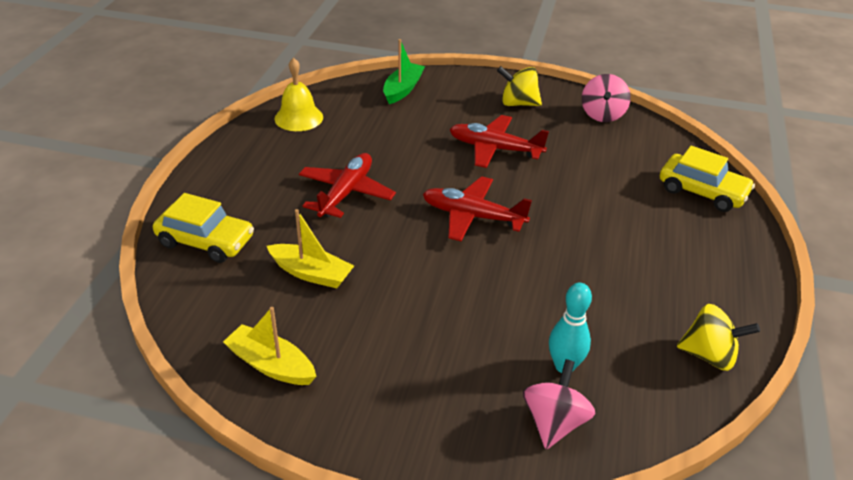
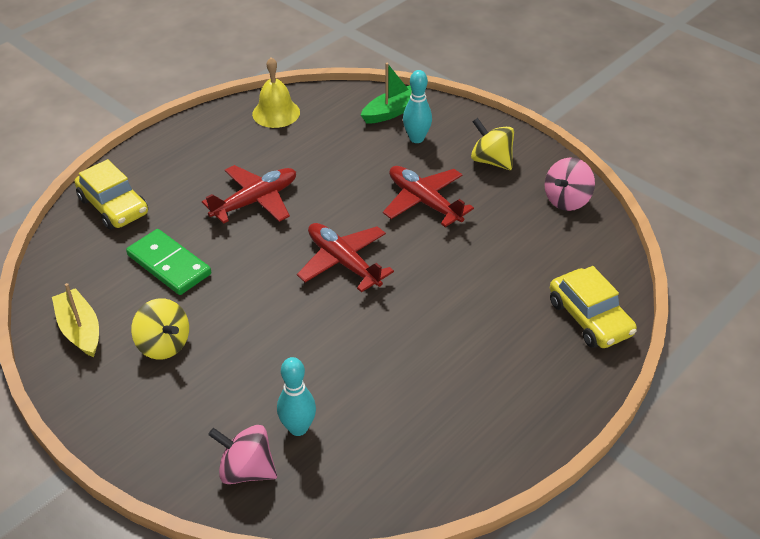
camera: 30 degrees right, 5 degrees up
yellow boat [267,209,354,288] -> green domino [126,229,211,295]
pink spinning top [523,359,596,449] -> pink spinning top turned 120 degrees counterclockwise [208,425,277,484]
yellow spinning top [677,304,760,371] -> yellow spinning top moved to [131,298,189,360]
none -> turquoise bowling pin [403,70,432,143]

